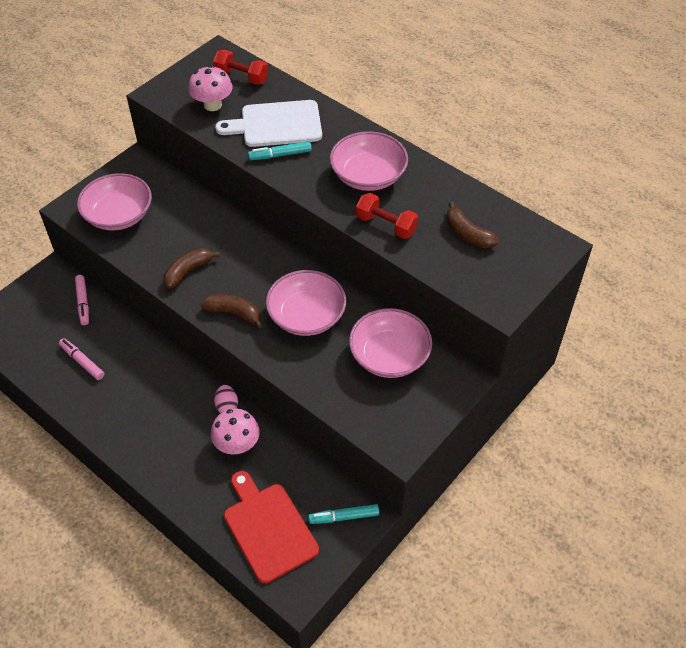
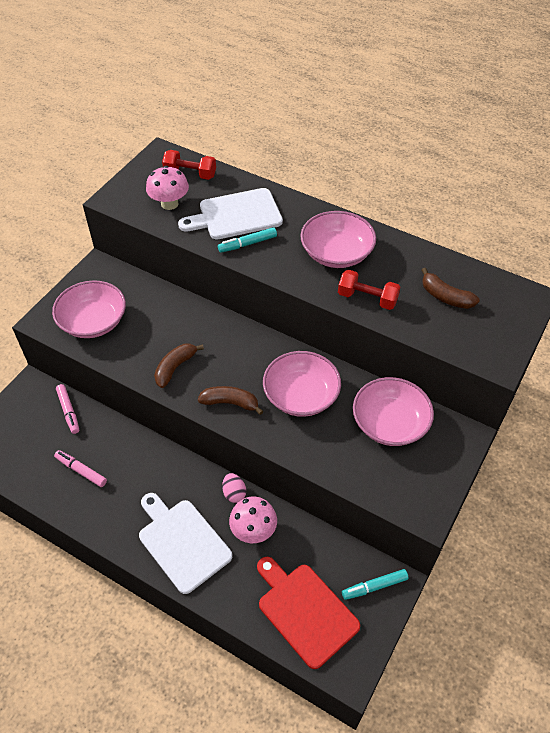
camera: 10 degrees left, 0 degrees up
none -> white cutting board [139,493,232,594]

